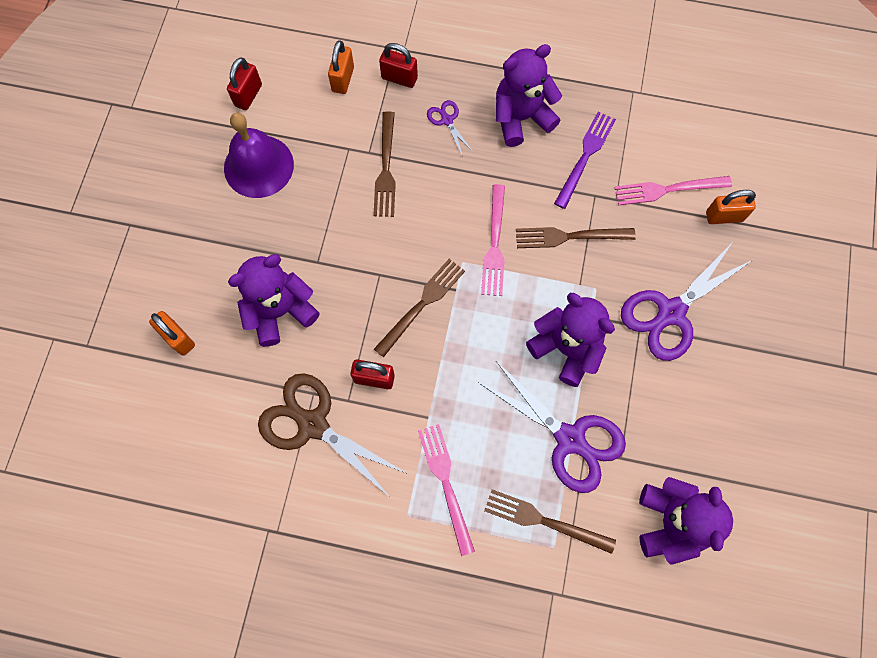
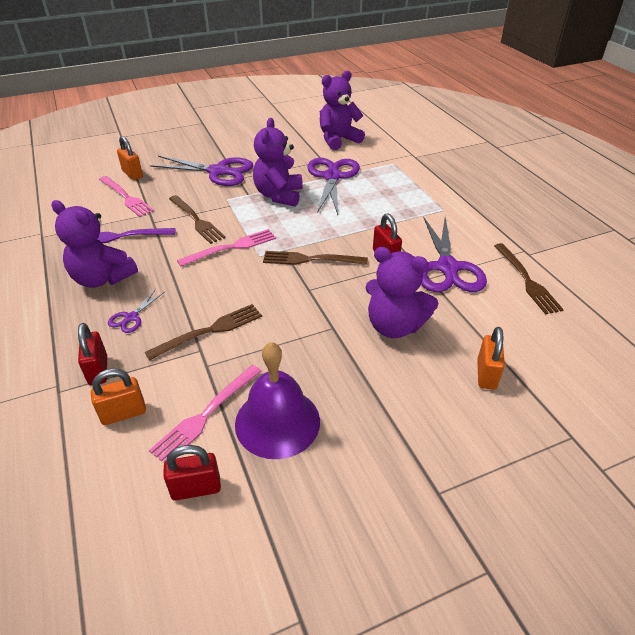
camera: 125 degrees left, 30 degrees down
brown scissors [258,373,408,497] -> purple scissors [421,217,487,292]
pink fork [418,424,475,556] -> pink fork moved to [149,365,262,462]
brown fork [484,489,616,554] -> brown fork moved to [494,243,564,314]

